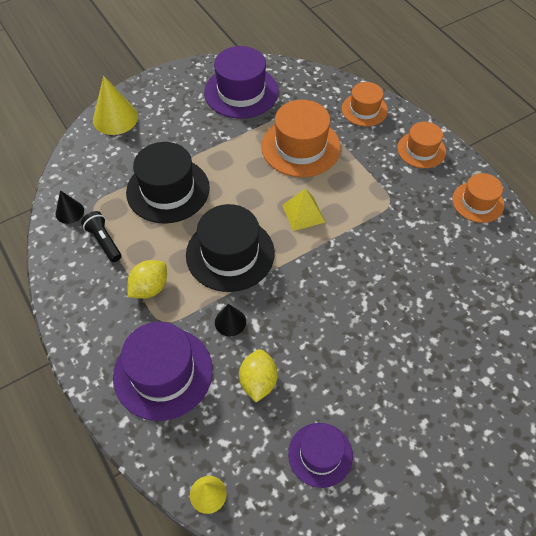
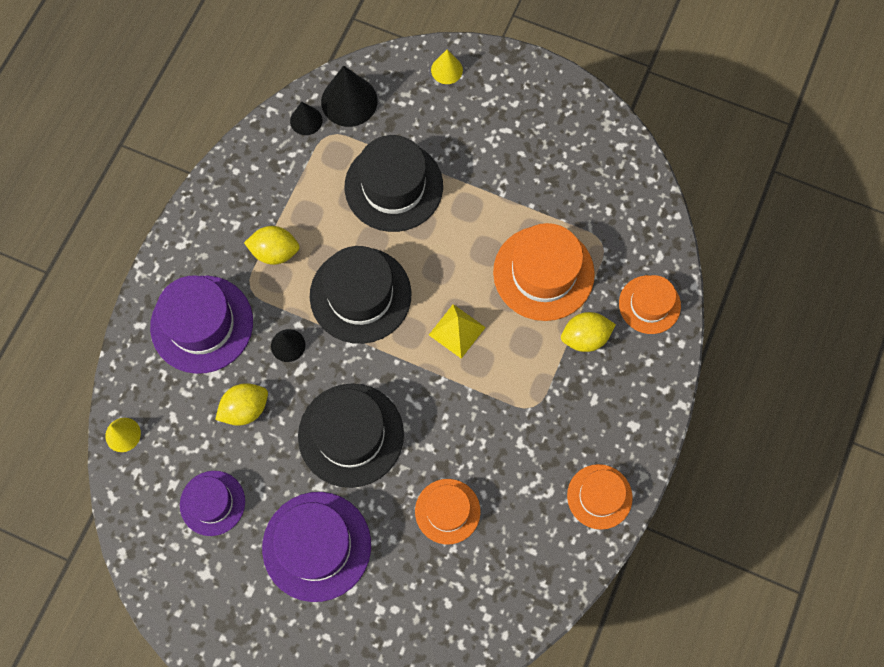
camera: 55 degrees right, 15 degrees up
black flashlight [81,211,122,262] -> none
yellow cone [93,76,138,135] -> yellow cone [431,50,463,84], size x0.57
purple hat [204,46,279,119] -> purple hat moved to [262,492,371,602]
orange hat [397,122,446,168] -> orange hat moved to [415,479,481,544]
none -> black hat [298,383,404,488]
none -> black cone [321,65,378,127]
none -> yellow lemon [561,312,616,352]

